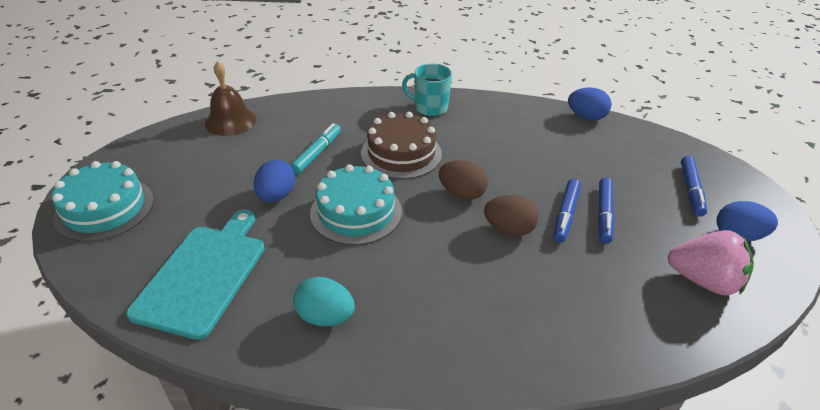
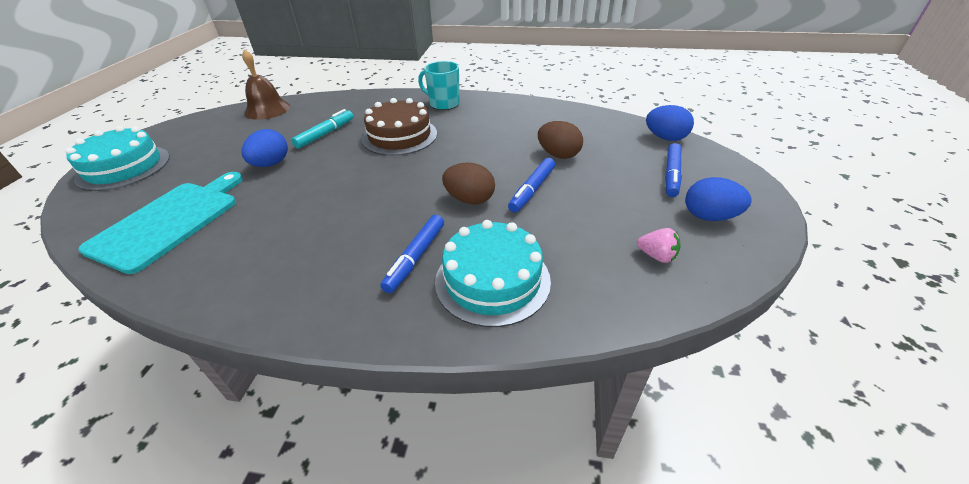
camera: 10 degrees right, 0 degrees up
turquoise egg [293,277,355,326] -> none
turquoise cake [310,164,402,245] -> turquoise cake moved to [435,220,551,327]
brown egg [439,160,488,200] -> brown egg moved to [538,121,583,159]
blue egg [568,87,612,121] -> blue egg moved to [646,105,694,141]
blue marker [598,178,615,243] -> blue marker moved to [380,215,444,293]
pink strawberry [667,230,754,296] -> pink strawberry [637,228,681,263], size x0.50

